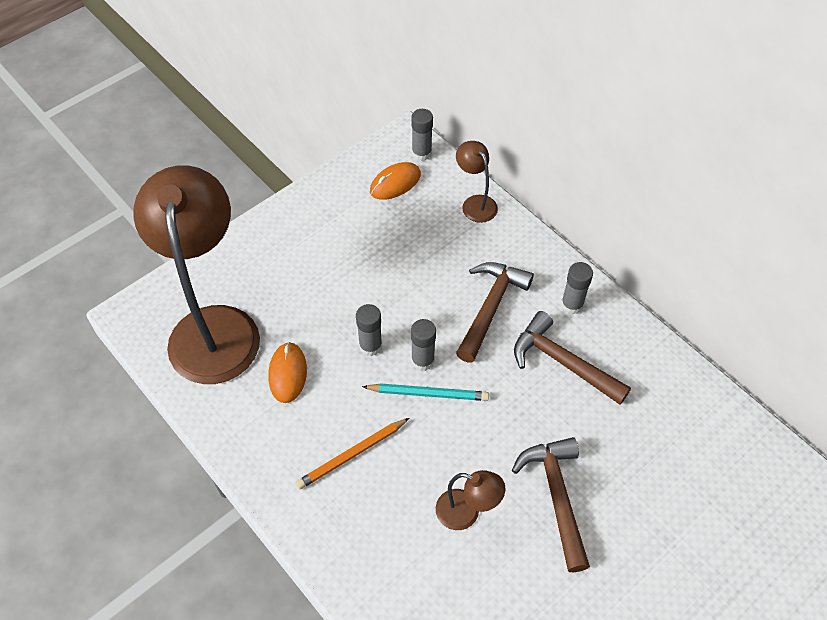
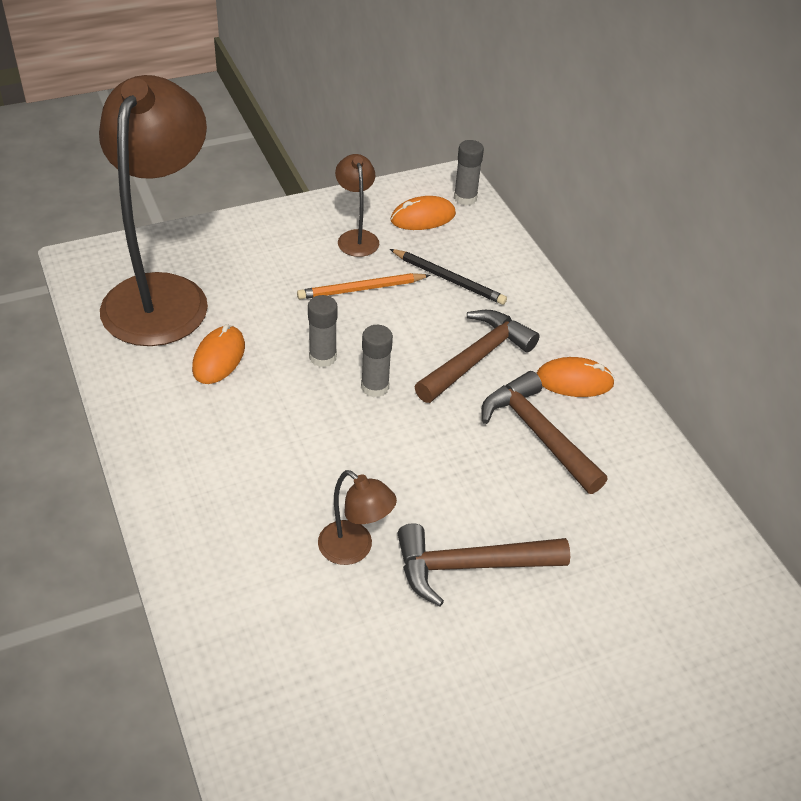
camera: 15 degrees right, 10 degrees down
orange pencil [296,418,409,489] -> orange pencil moved to [297,273,431,299]
turquoise pencil [362,383,489,401] -> none
brown lamp [456,141,498,223] -> brown lamp moved to [335,154,379,257]
brown hammer [512,437,590,572] -> brown hammer turned 105 degrees counterclockwise [398,523,570,606]
grey glue stick [561,262,593,314] -> orange mouse [536,357,615,397]
none -> black pencil [390,249,507,305]

